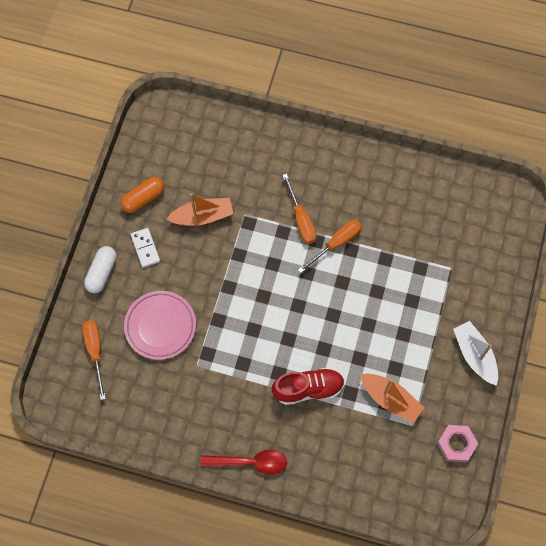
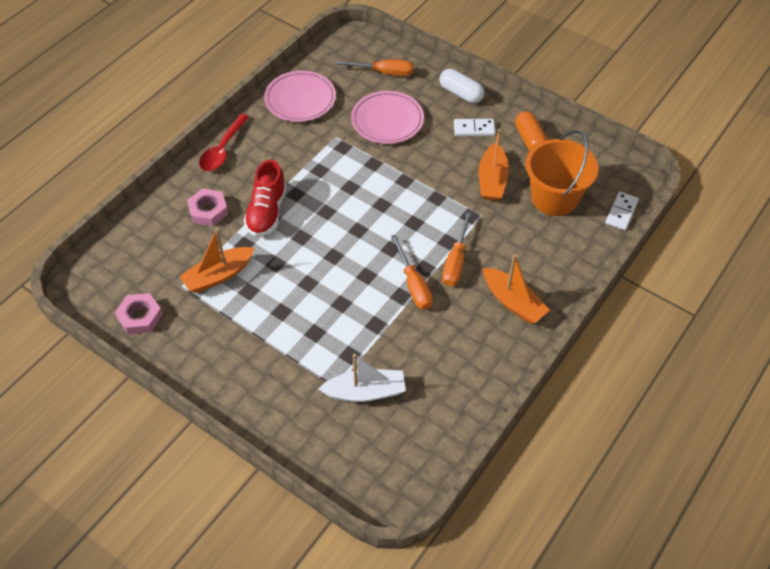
camera: 110 degrees right, 15 degrees down
orange screwdriver [282,174,317,244] -> orange screwdriver turned 75 degrees counterclockwise [442,212,472,286]
white boat [453,321,498,386] -> white boat moved to [319,354,406,402]
none -> pink nut [187,188,228,226]
none -> pink plate [264,71,336,122]
none -> orange boat [483,255,550,324]
none -> orange bucket [525,130,598,216]
none -> white domino [605,192,639,230]

